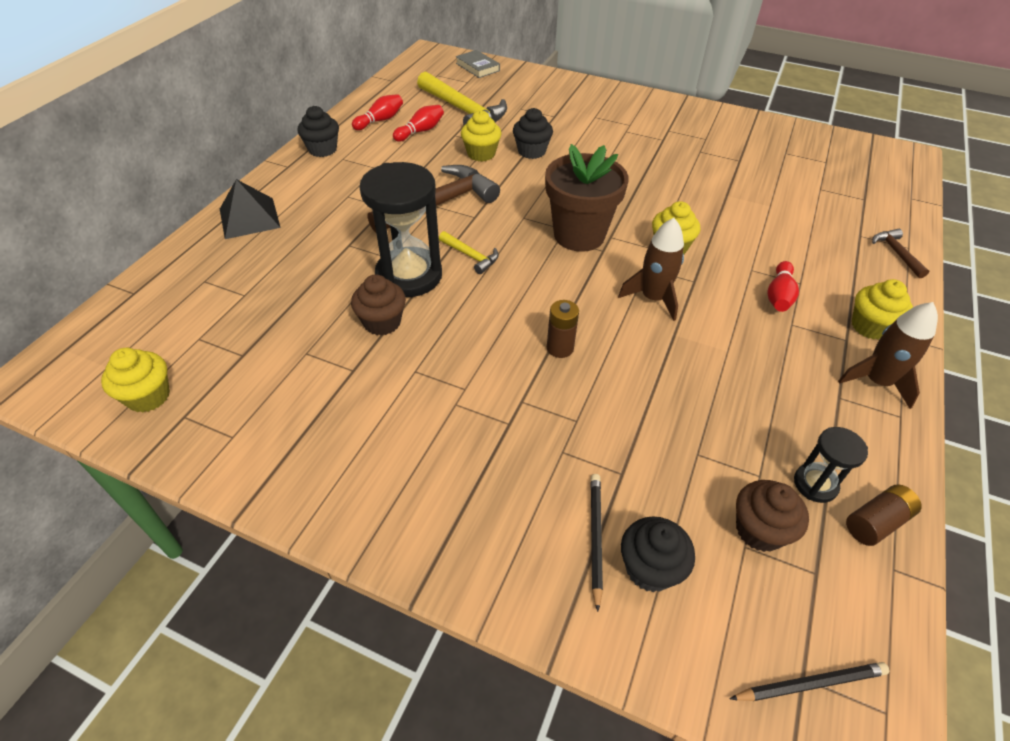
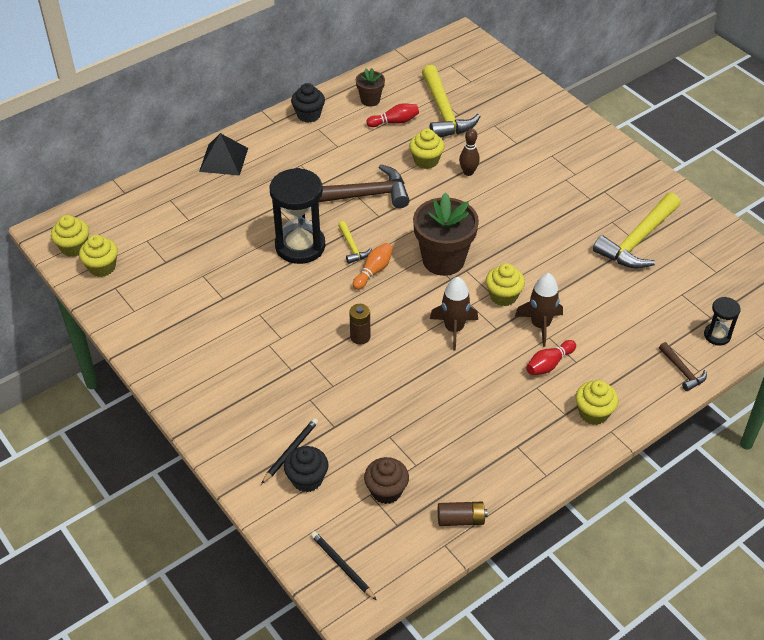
camera: 30 degrees right, 0 degrees up
brown cupcake [351,274,406,336] -> none
red bowling pin [352,94,403,130] -> brown flower pot [356,68,385,107]
grey book [456,50,500,78] -> none
black cupcake [513,108,553,159] -> brown bowling pin [459,128,480,176]
black pencil [730,662,889,701] -> black pencil turned 150 degrees counterclockwise [311,531,376,600]
black hourglass [794,427,868,503] -> black hourglass moved to [704,297,741,346]
brown rocket [838,302,938,409] -> brown rocket moved to [515,273,563,347]
brown hammer [872,229,929,278] -> brown hammer turned 135 degrees clockwise [659,342,707,391]
none -> yellow cupcake [51,215,89,257]
none -> orange bowling pin [353,243,393,290]
none -> yellow hammer [593,193,680,269]

